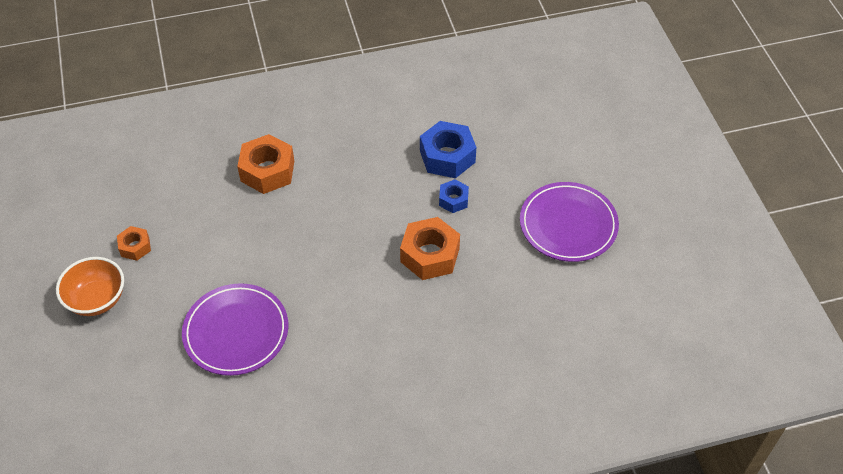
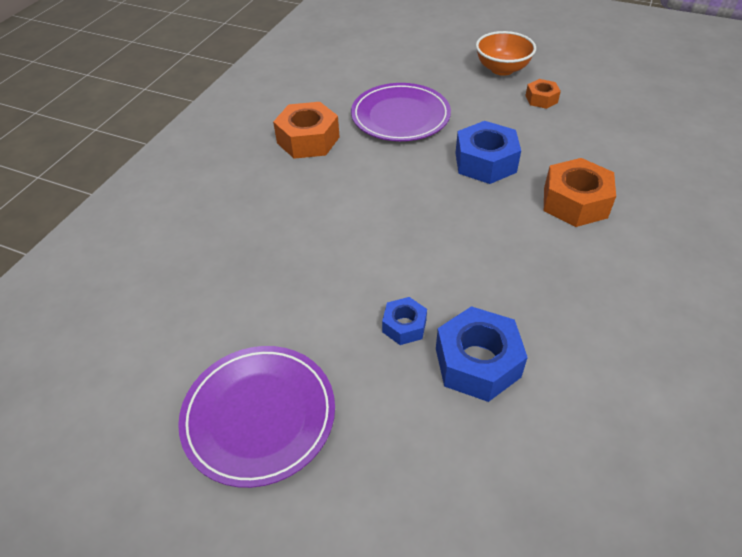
camera: 130 degrees right, 5 degrees down
orange nut [400,217,460,280] -> orange nut moved to [273,102,340,159]
none -> blue nut [455,121,521,184]

